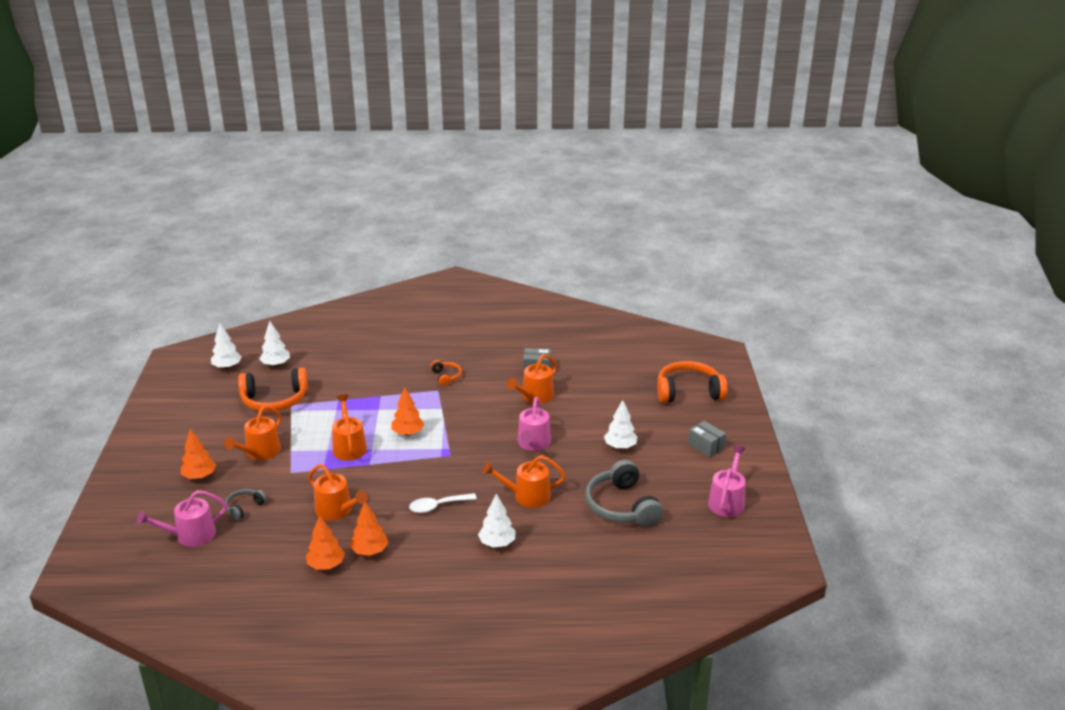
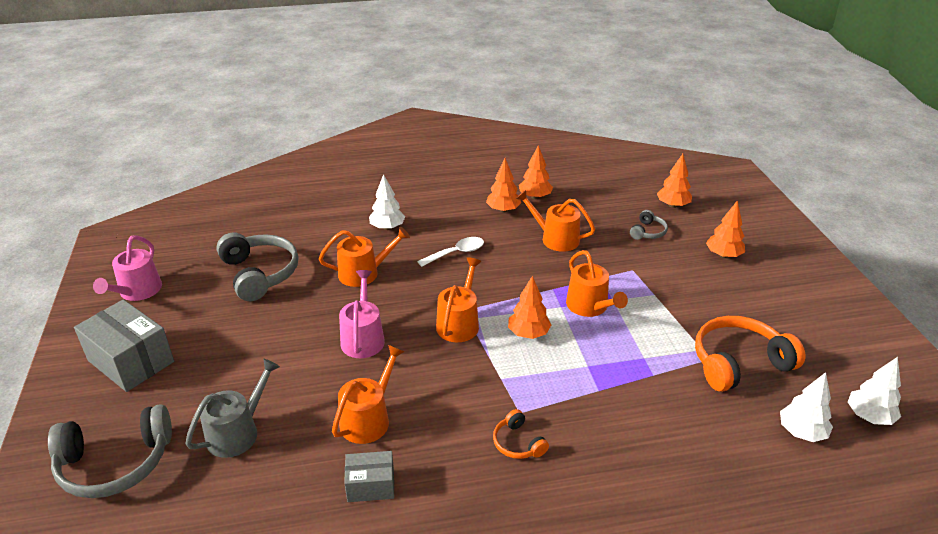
camera: 170 degrees right, 5 degrees up
pink watering can [137,490,227,547] -> orange tree [657,154,692,208]
orange watering can [224,406,281,460] -> orange watering can moved to [436,257,482,342]
white tree [604,400,637,449] -> none
orange headphones [657,361,727,403] -> grey headphones [48,404,172,498]
grey box [688,421,726,457] -> grey box [74,300,174,392], size x1.79
none -> grey watering can [185,359,280,458]

